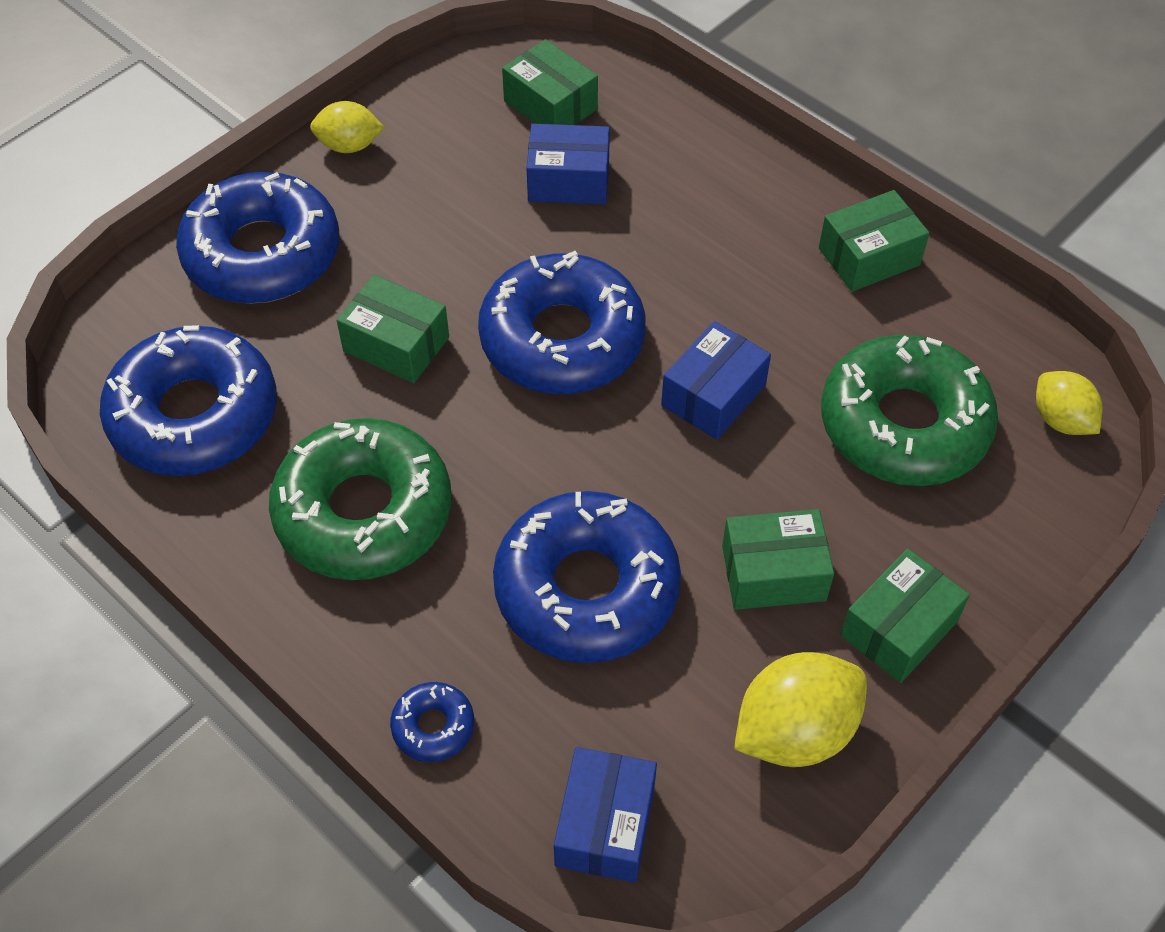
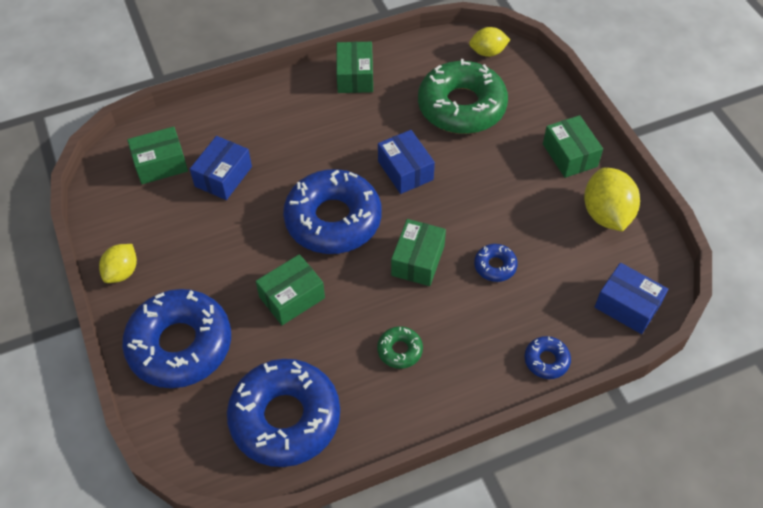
camera: 65 degrees left, 0 degrees up
green donut [269,418,451,580] -> green donut [377,326,423,369], size x0.43
blue donut [493,491,681,663] -> blue donut [474,244,518,282], size x0.43
green box [722,509,834,610] -> green box moved to [391,219,446,286]

